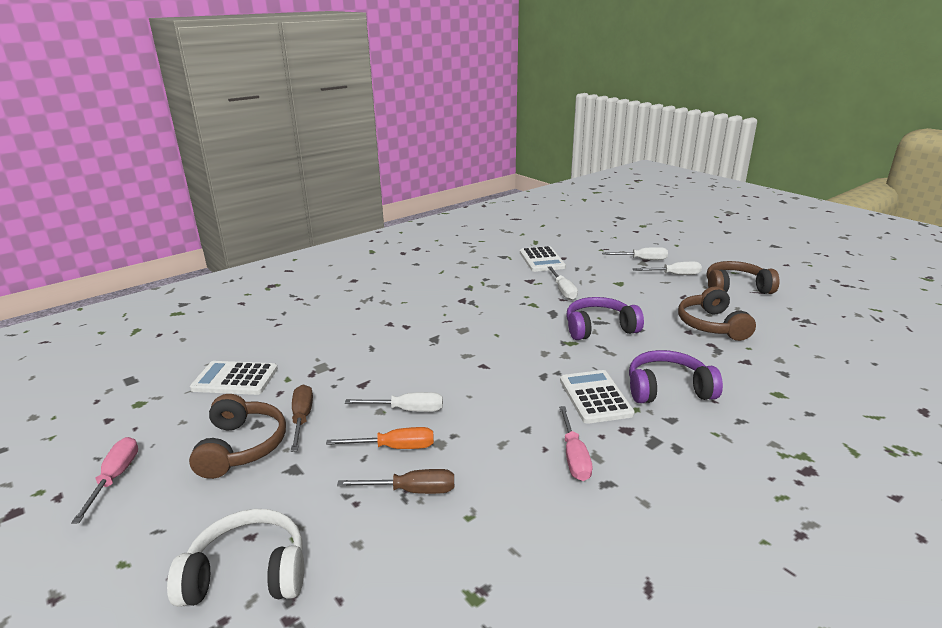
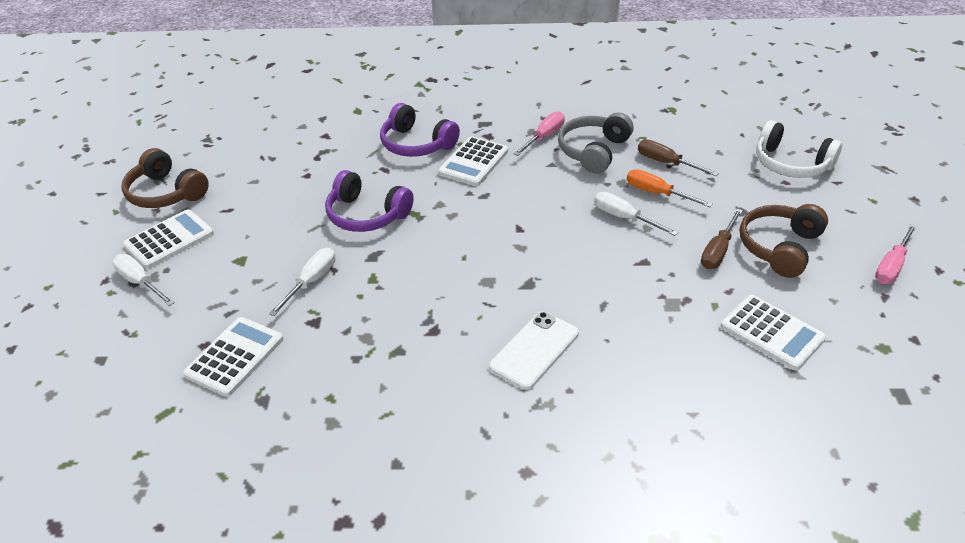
camera: 140 degrees left, 15 degrees up
white screwdriver [633,262,702,275] -> white calculator [123,209,214,269]
brown headphones [678,287,756,341] -> none
none -> white phone [489,311,579,390]
none -> grey headphones [558,113,633,174]

